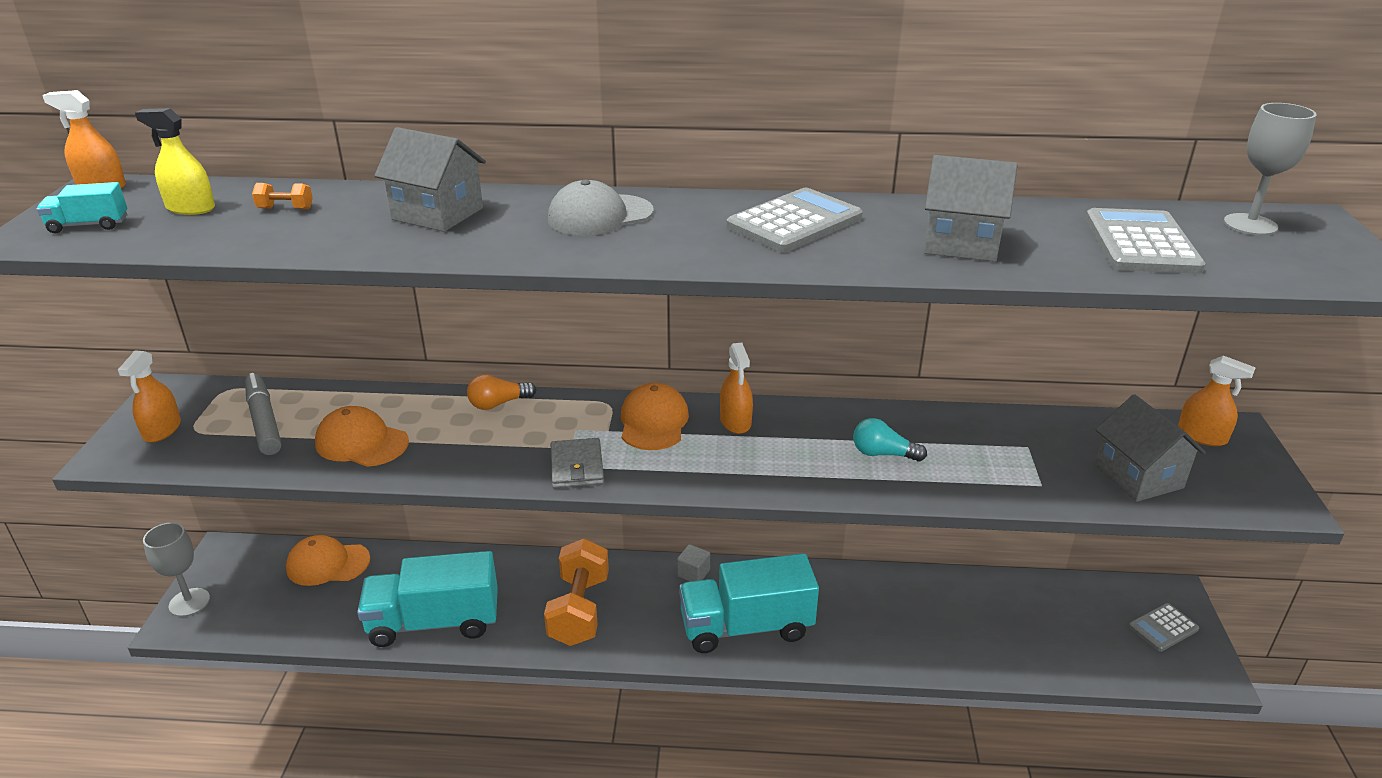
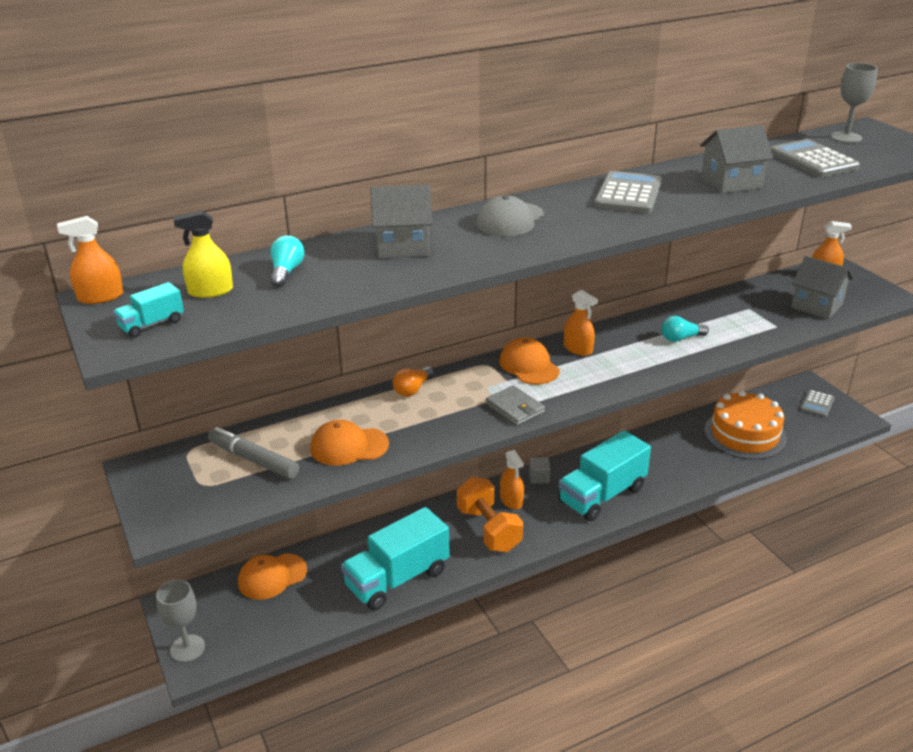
camera: 30 degrees left, 0 degrees up
orange spray bottle [118,350,181,443] -> orange spray bottle moved to [500,450,524,509]
orange dumbbell [252,183,313,209] -> turquoise light bulb [270,235,304,287]
none -> orange cake [704,391,787,460]

